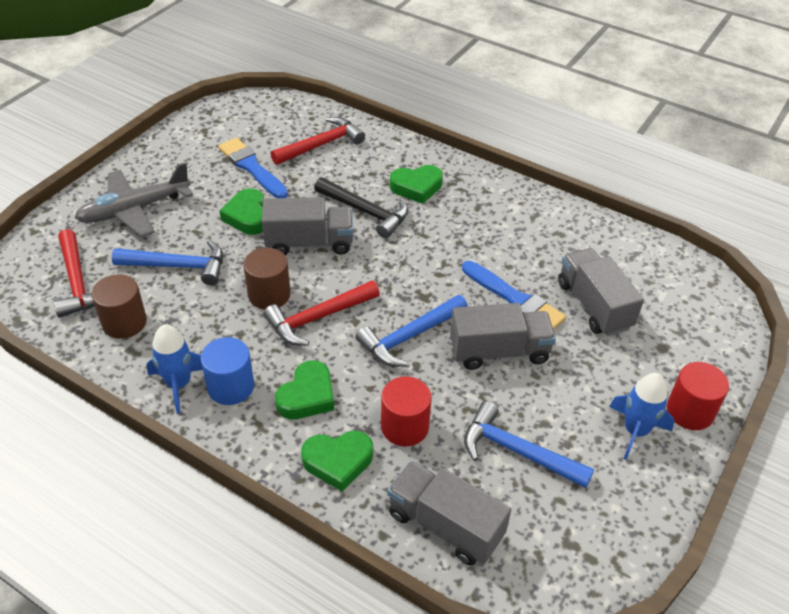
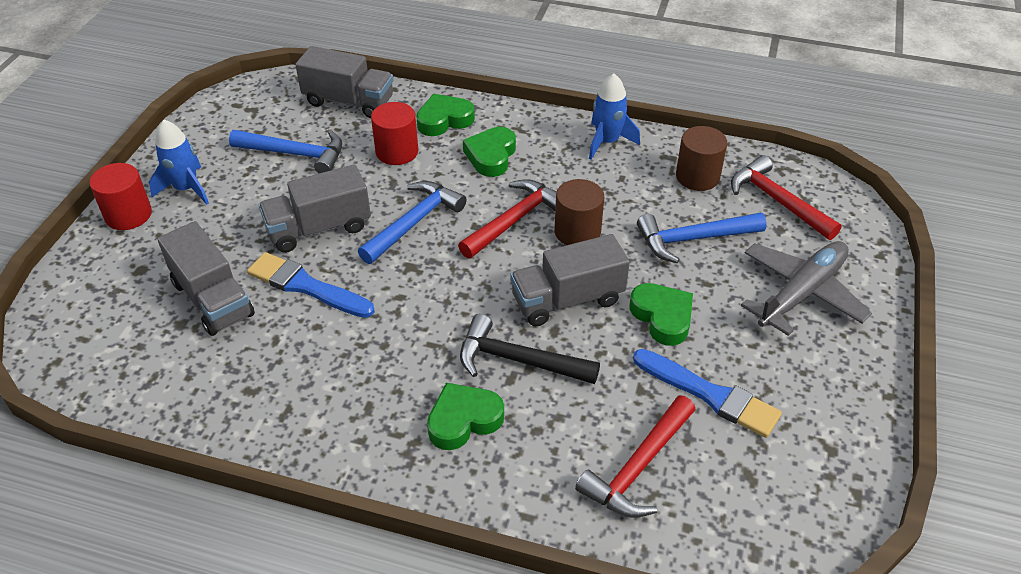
camera: 165 degrees right, 0 degrees up
blue cylinder [201,337,254,405] -> none

